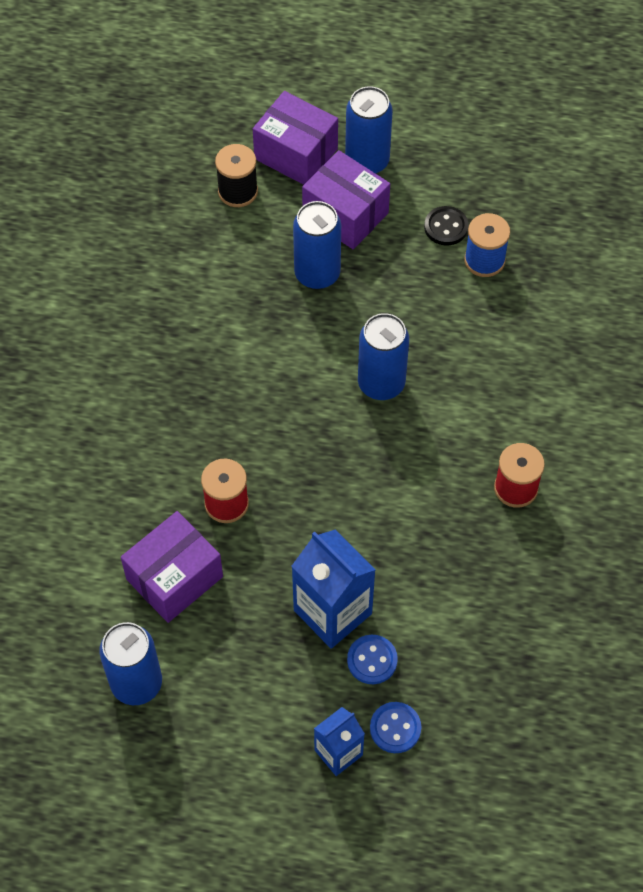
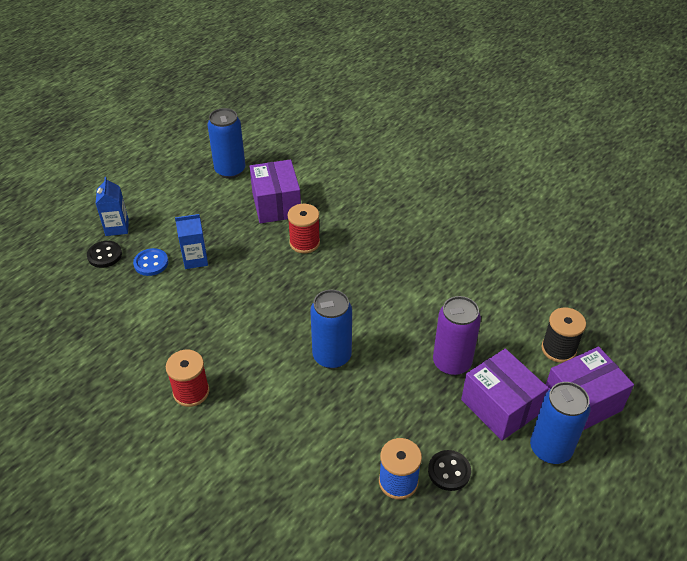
camera: 120 degrees right, 15 degrees down
blue carton [292,530,376,649] -> blue carton [175,214,208,269], size x0.60
blue can [293,201,341,289] -> purple can [433,296,481,376]
purple box [302,150,390,249] -> purple box turned 75 degrees clockwise [461,349,549,441]
blue button [370,702,421,753] -> black button [87,241,122,268]

